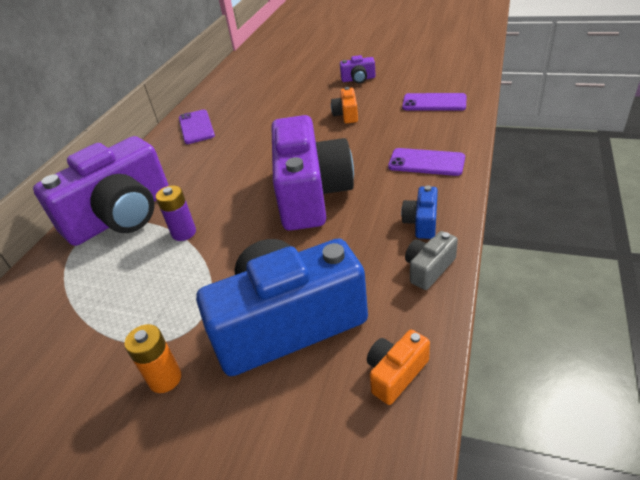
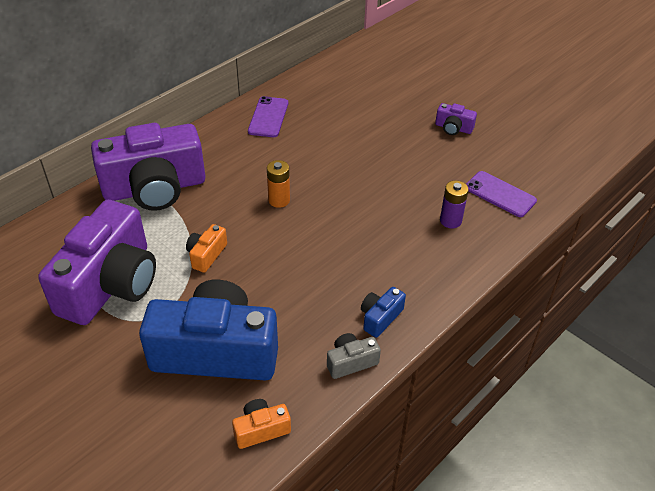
camera: 20 degrees right, 5 degrees up
orange battery [124,324,181,393] -> orange battery moved to [267,160,290,208]
purple battery [156,185,196,241] -> purple battery moved to [440,181,469,228]
purple camera [271,115,354,231] -> purple camera moved to [38,200,156,325]
orange camera [331,87,358,124] -> orange camera moved to [186,224,227,273]
purple phone [388,148,465,176] -> none

